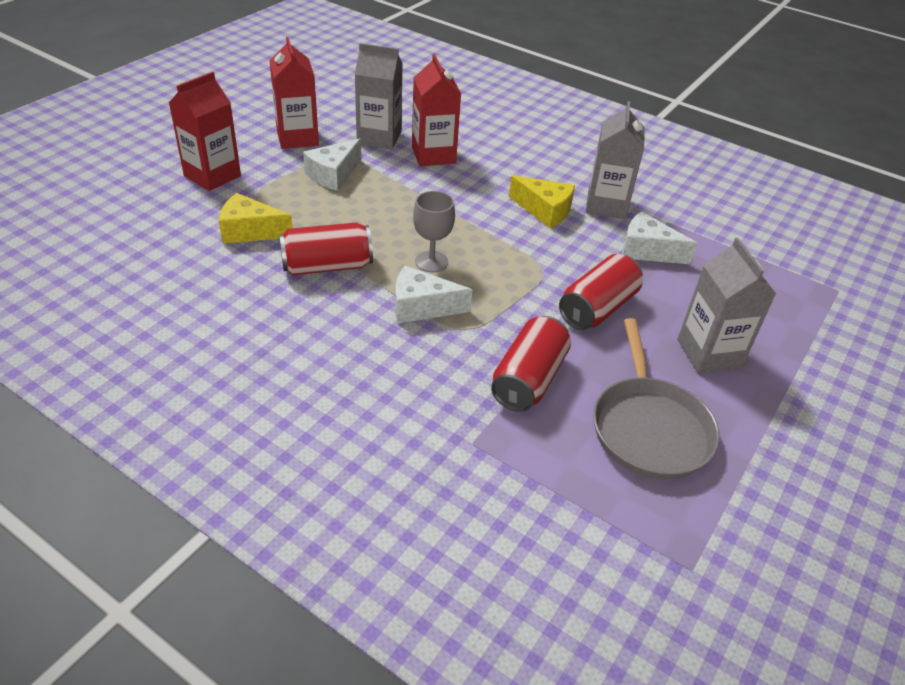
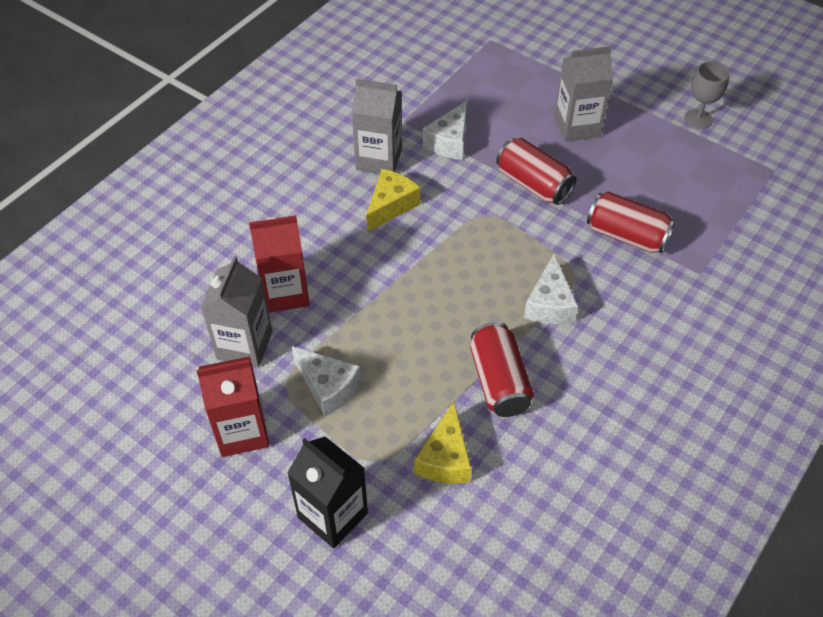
camera: 85 degrees left, 10 degrees up
red carton [169,71,241,191] -> black carton [287,437,368,549]
grey goblet [413,191,455,272] -> grey goblet moved to [684,61,730,129]
grey pan [593,318,720,480] -> none

